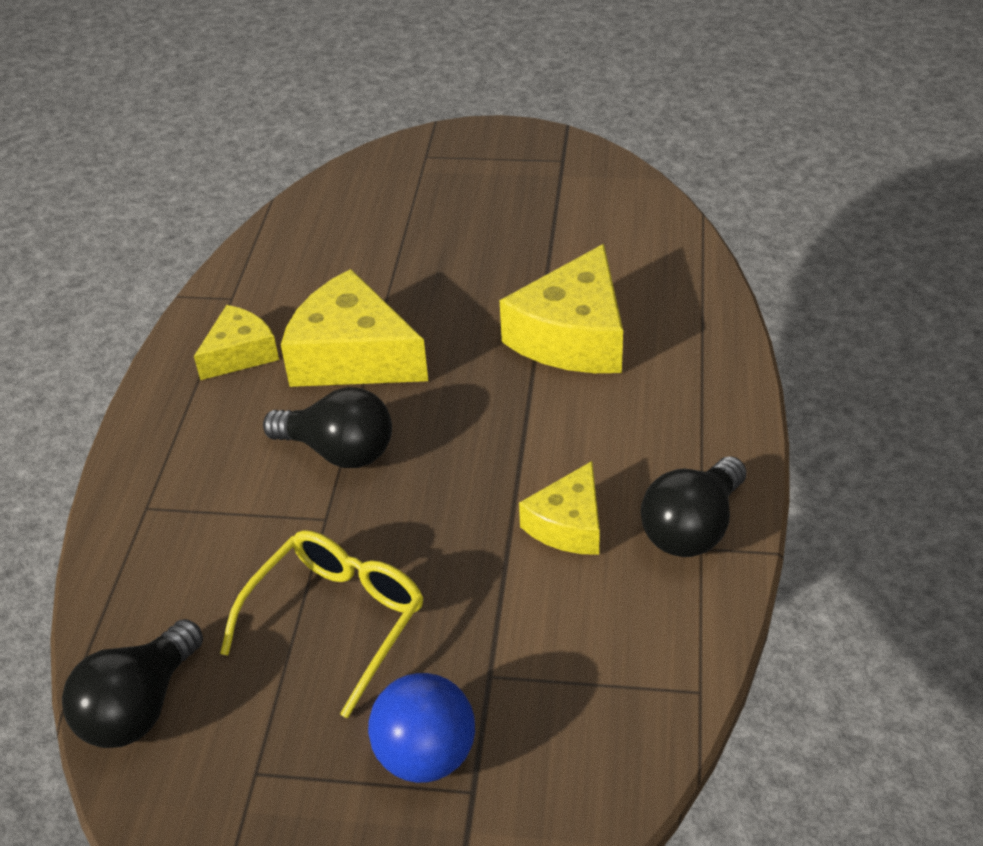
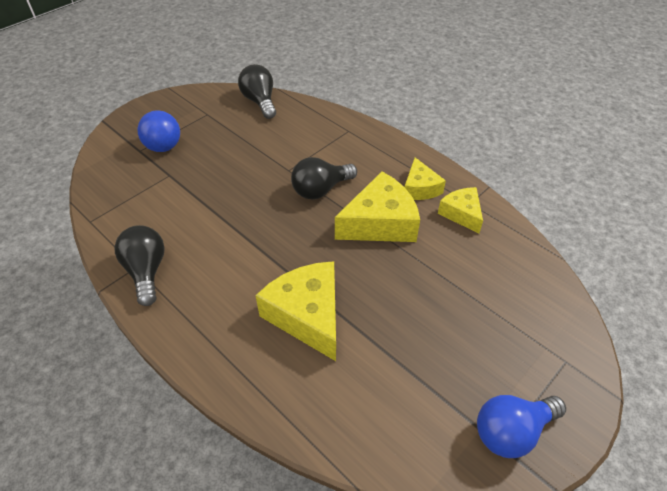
camera: 125 degrees right, 5 degrees up
yellow glasses [220,530,424,718] -> none
yellow cheese [519,461,600,555] -> yellow cheese moved to [438,187,483,233]
none -> blue light bulb [477,395,566,458]

